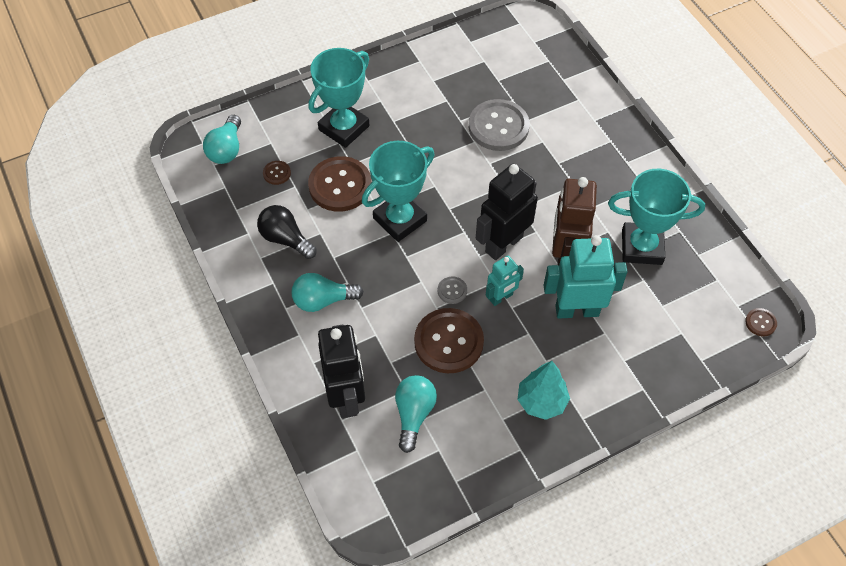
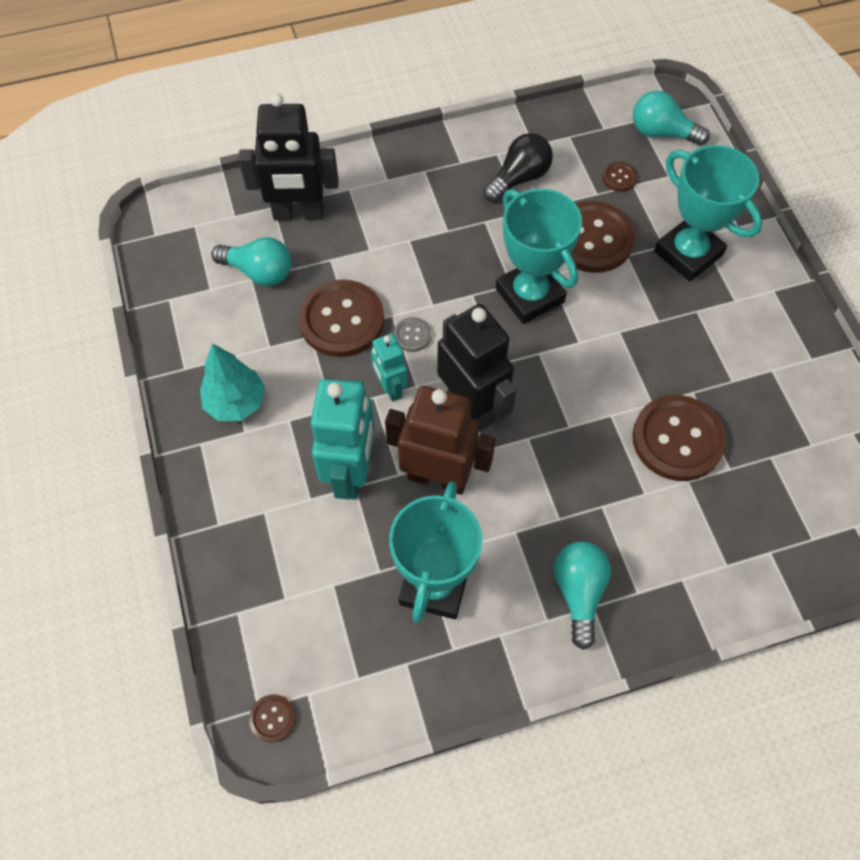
camera: 100 degrees right, 5 degrees up
turquoise light bulb [292,273,364,312] -> turquoise light bulb moved to [554,542,611,650]
grey button [469,99,530,151] -> brown button [632,395,726,481]

